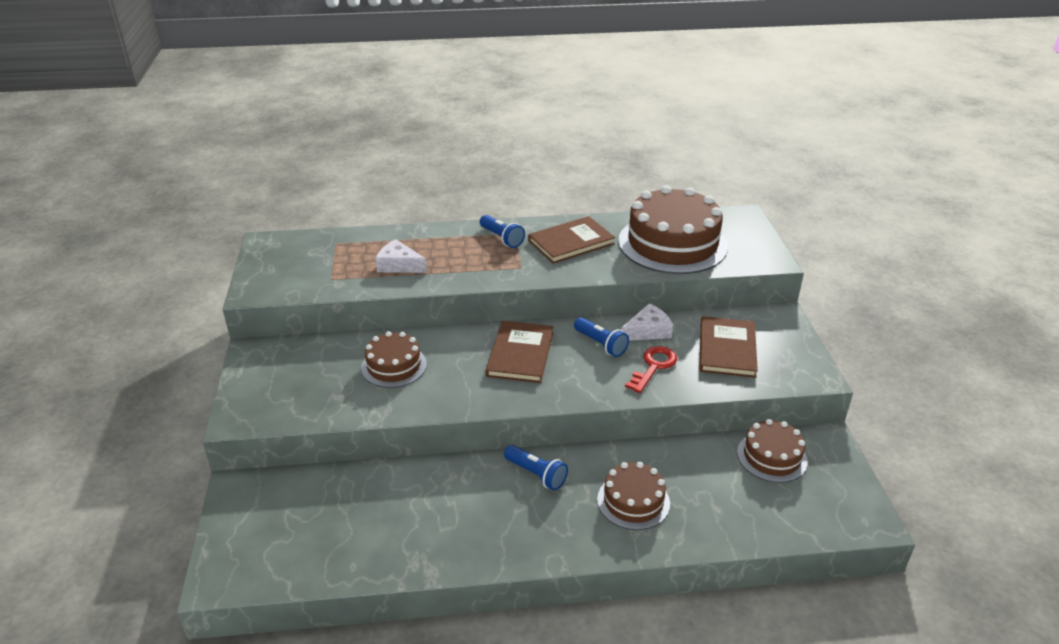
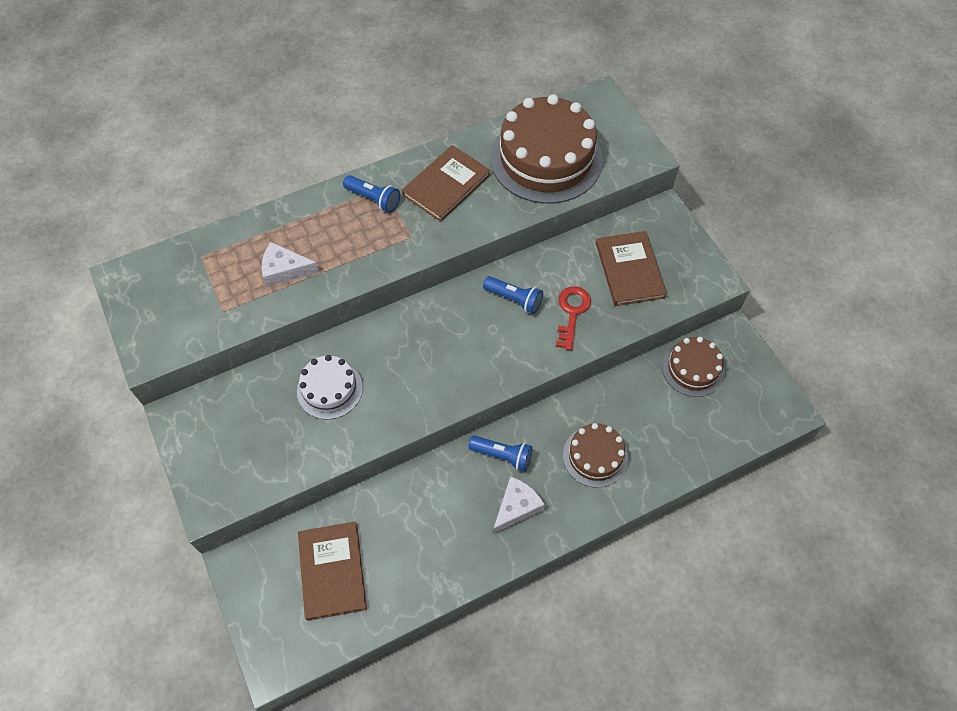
camera: 20 degrees left, 25 degrees up
brown cake [361,331,427,388] -> white cake [297,355,363,420]
brown book [486,321,554,383] -> brown book moved to [298,521,367,621]
white cheese [621,303,673,341] -> white cheese moved to [493,476,545,534]

